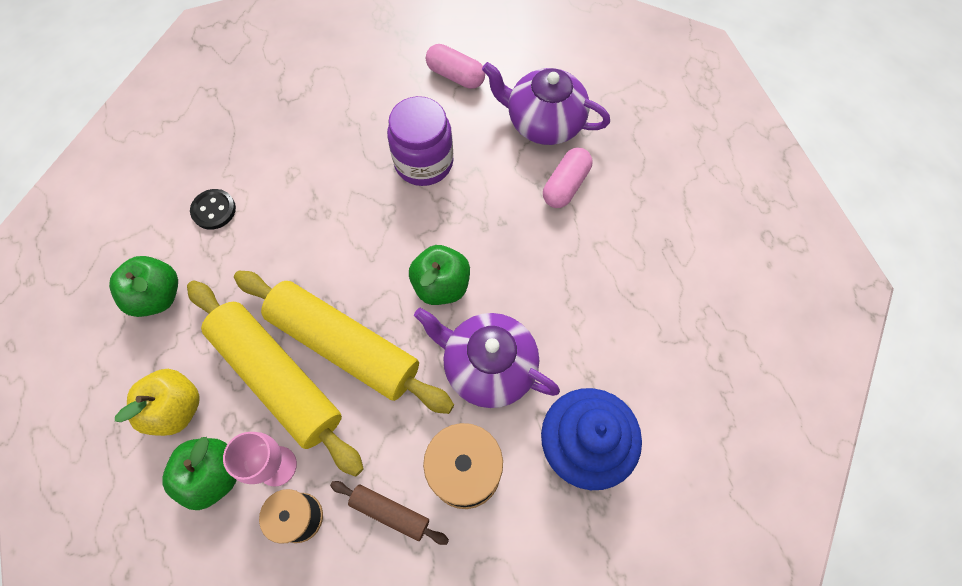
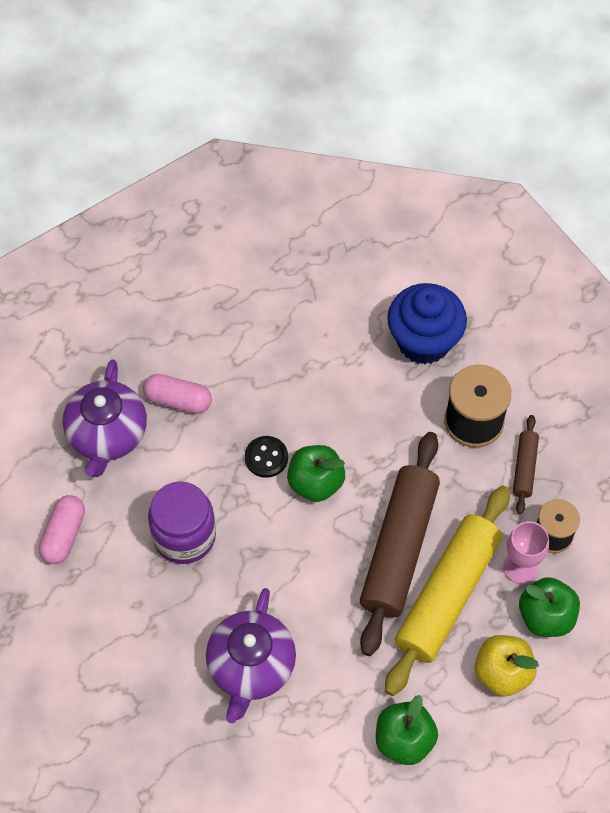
camera: 105 degrees left, 5 degrees down
black button [190,189,236,230] -> black button moved to [245,436,288,478]
yellow rolling pin [234,271,454,414] -> brown rolling pin [360,432,440,656]
purple teapot [414,308,560,408] -> purple teapot moved to [206,588,296,723]

